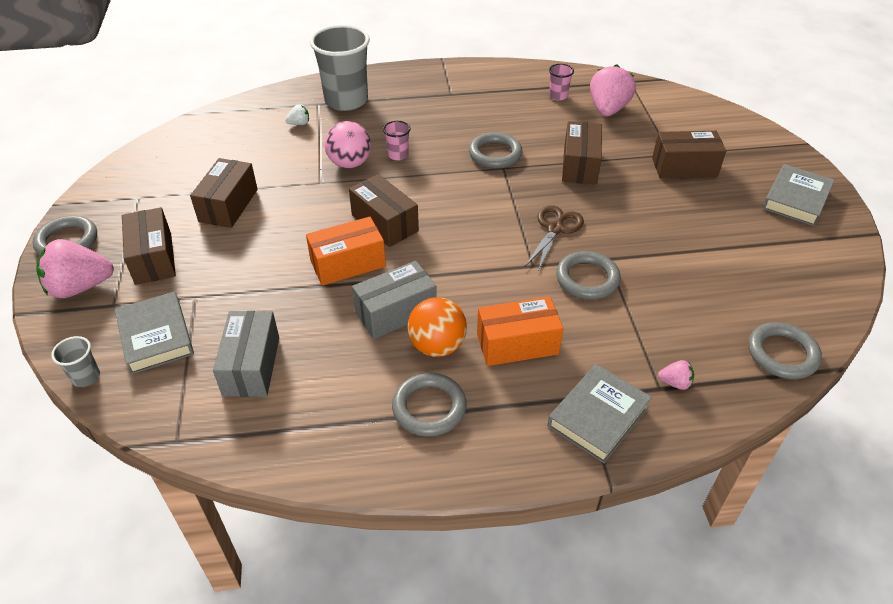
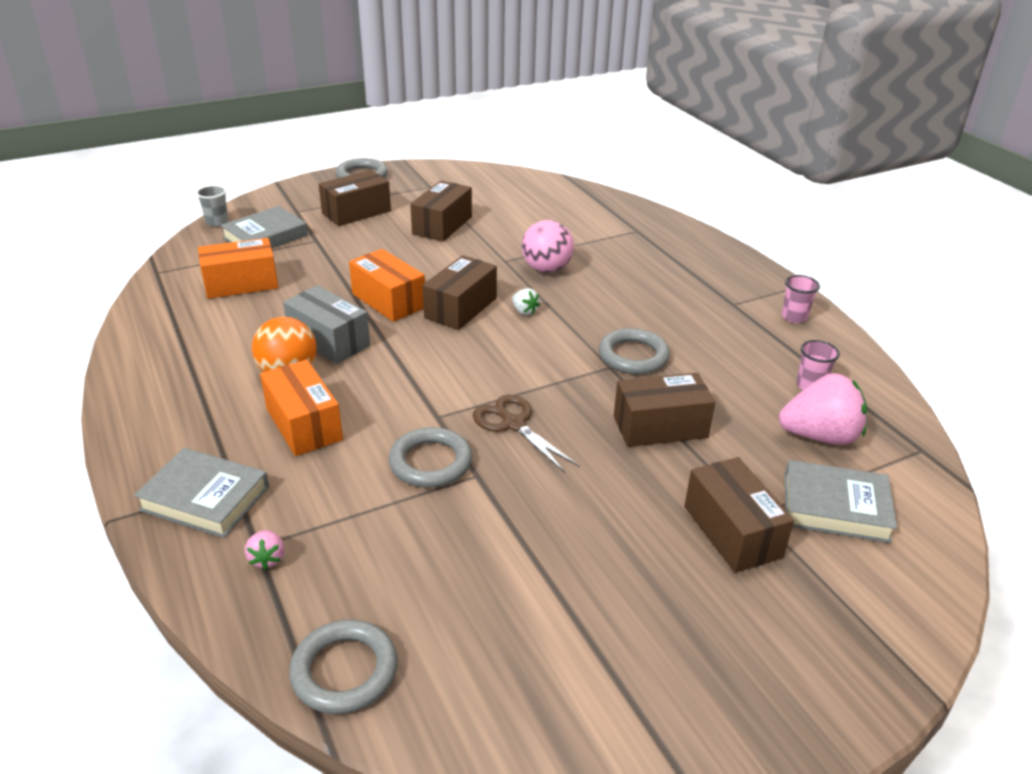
camera: 70 degrees right, 10 degrees down
pink strawberry [36,239,114,298] -> none
brown box [190,158,258,228] -> brown box turned 60 degrees counterclockwise [410,180,472,242]
grey box [213,311,279,397] -> orange box [198,238,278,299]
white strawberry [285,104,309,125] -> white strawberry moved to [512,288,540,315]
grey cup [310,25,370,111] -> none
pink cup [383,121,411,161] -> pink cup moved to [782,275,820,323]
grey ring [392,373,467,437] -> none
brown scissors [525,205,584,272] -> brown scissors turned 135 degrees counterclockwise [473,395,579,473]
grey book [763,164,835,226] -> grey book moved to [785,460,897,543]

